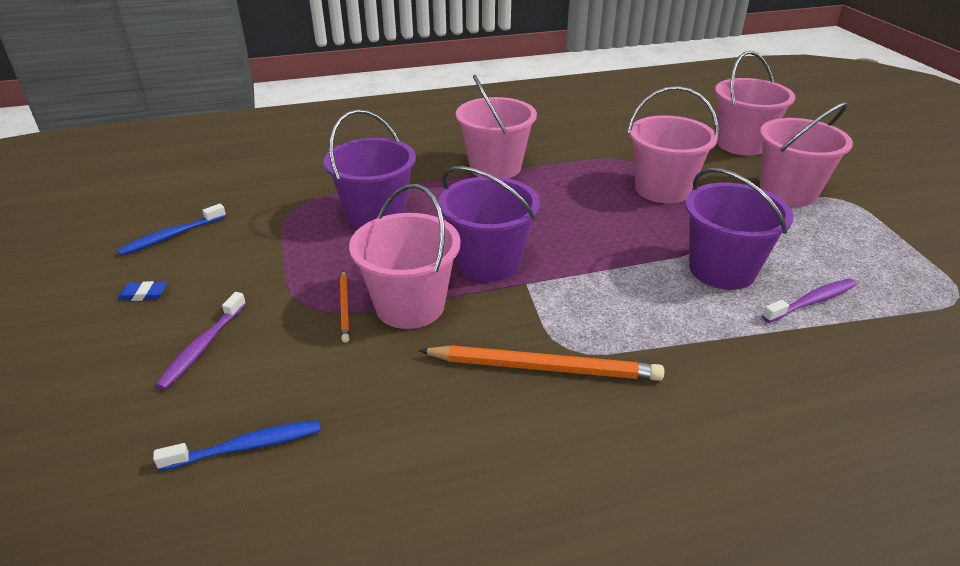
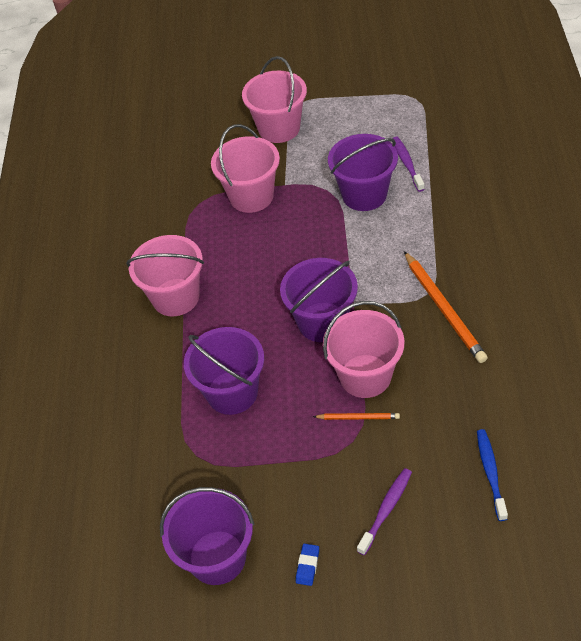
camera: 70 degrees left, 15 degrees up
blue toothbrush [117,204,226,256] -> purple bucket [160,487,254,585]
purple toothbrush [155,292,246,390] -> purple toothbrush turned 90 degrees counterclockwise [357,468,412,555]
orange pencil [419,345,664,381] -> orange pencil turned 135 degrees clockwise [404,251,488,363]
pink bucket [715,51,795,156] -> none

